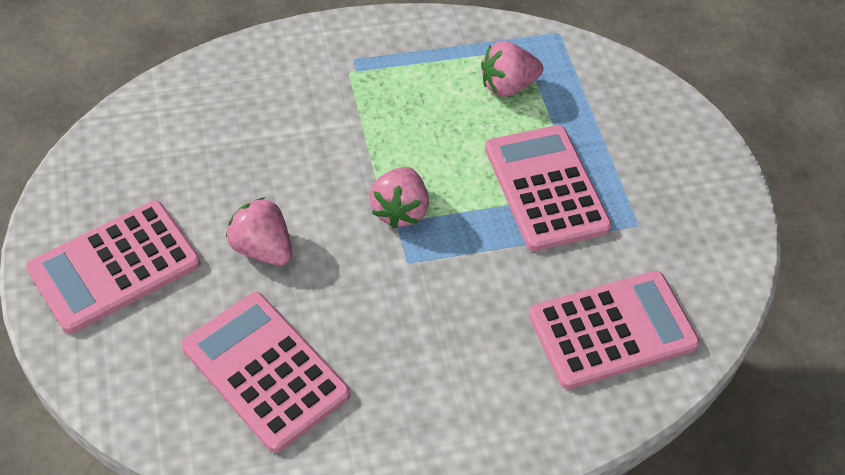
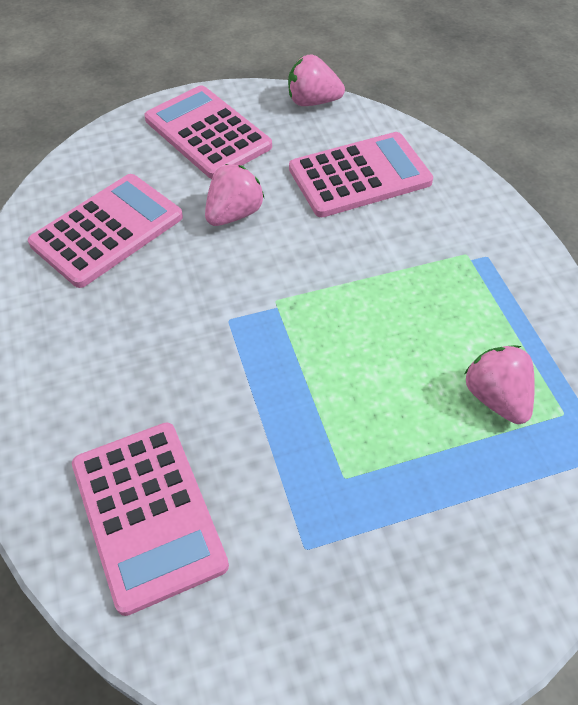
camera: 90 degrees right, 0 degrees up
pink strawberry [369,167,429,228] -> pink strawberry moved to [288,55,345,106]
pink calculator [485,125,612,251] -> pink calculator moved to [289,132,433,217]

